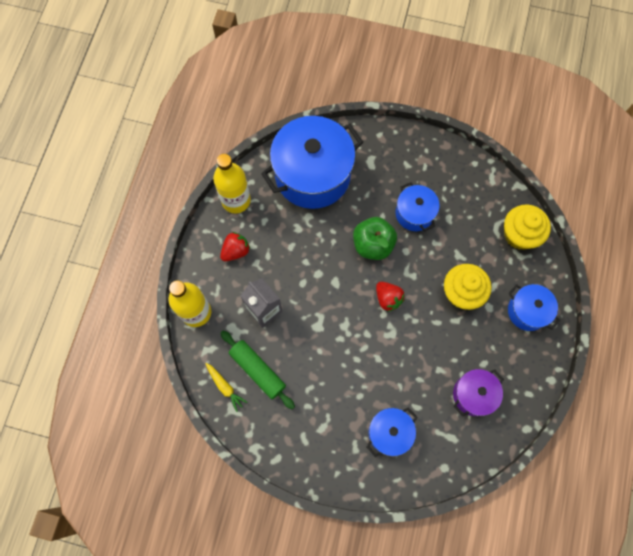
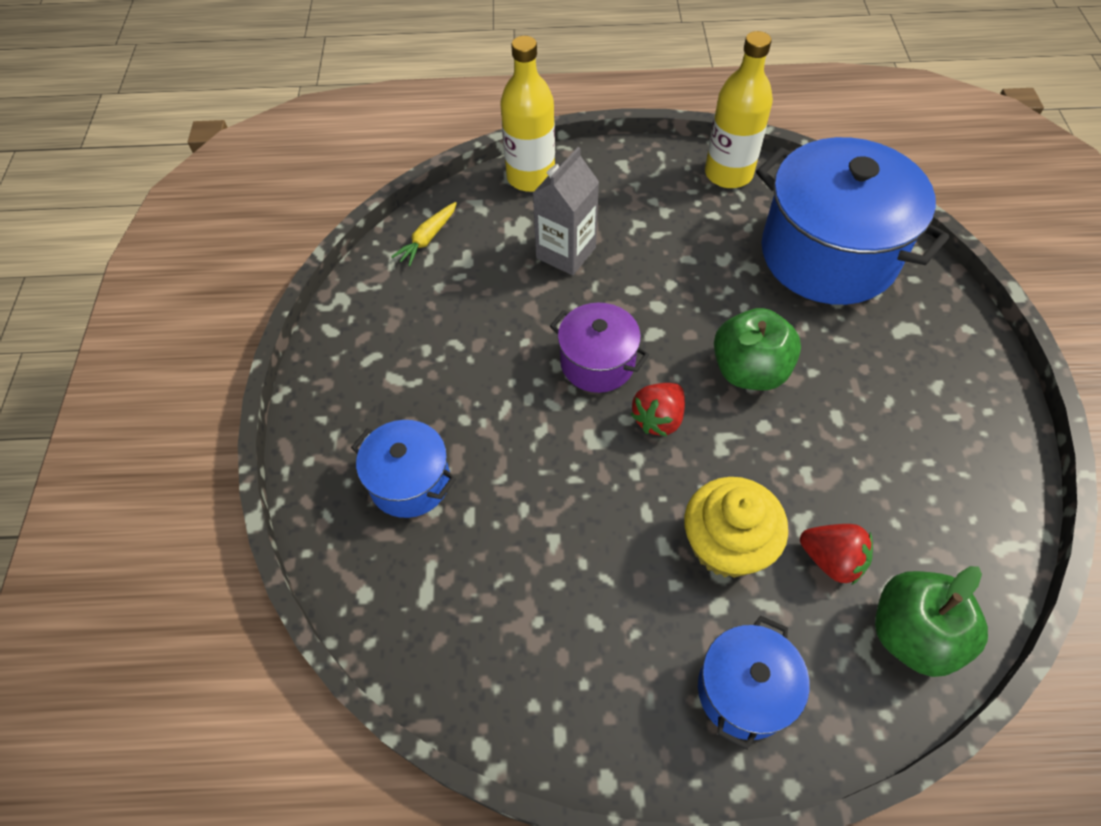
camera: 75 degrees right, 15 degrees down
red strawberry [220,232,250,261] -> red strawberry moved to [800,524,873,585]
green rolling pin [221,331,295,409] -> none
blue pot [396,182,440,231] -> none
purple pot [453,369,504,417] -> purple pot moved to [550,303,649,393]
yellow cupcake [504,205,551,250] -> green apple [875,566,988,677]

